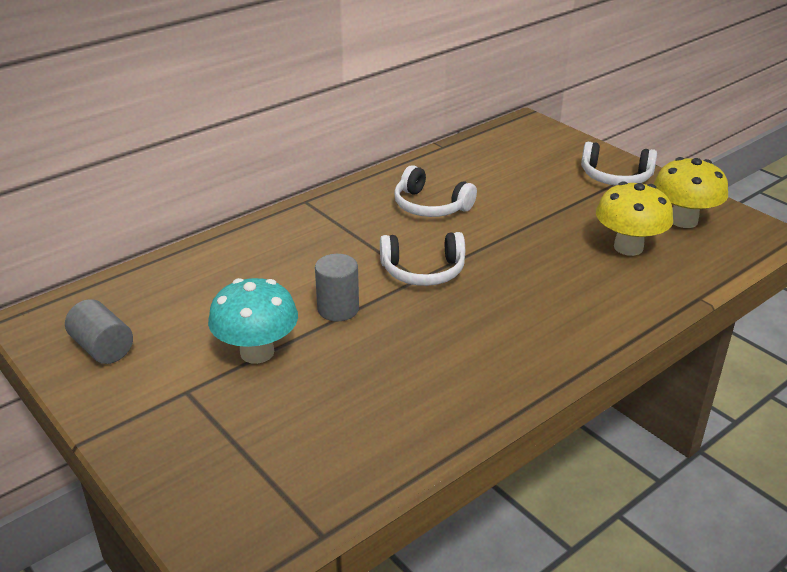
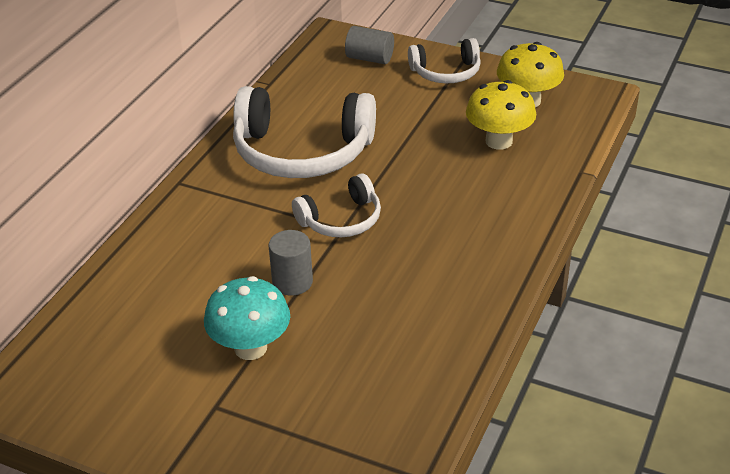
camera: 25 degrees left, 5 degrees up
grey cylinder [65,299,133,364] -> grey cylinder moved to [345,26,394,64]
white headphones [394,165,477,217] -> white headphones [233,86,376,178], size x1.82

